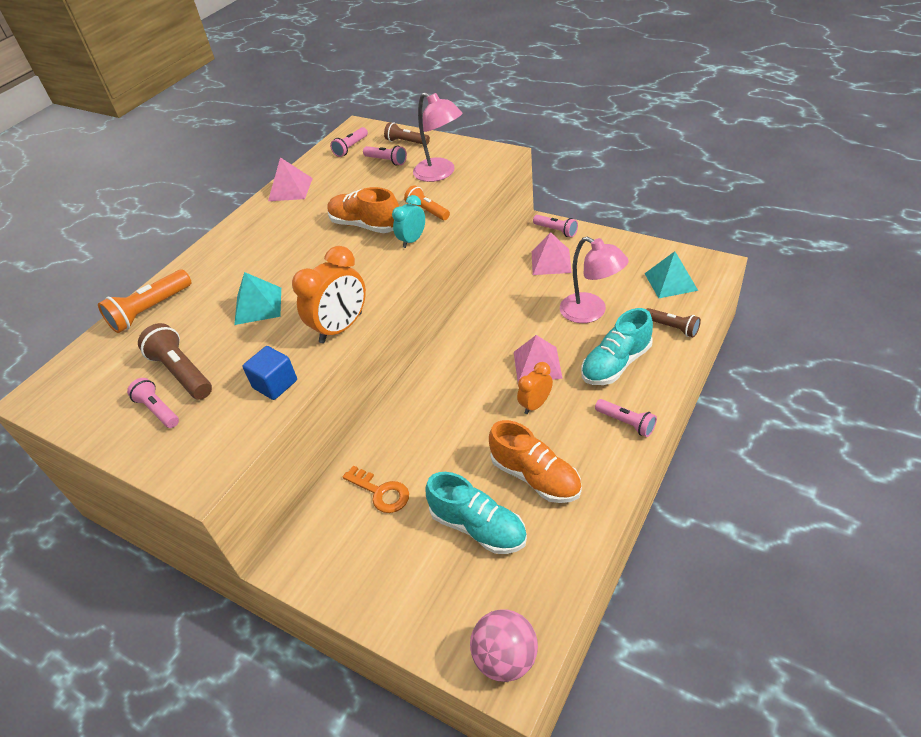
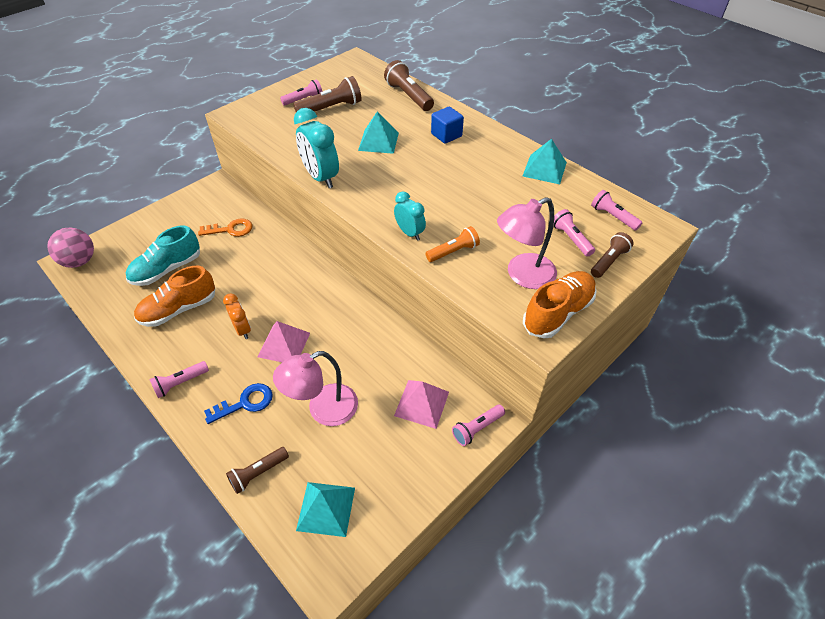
camera: 100 degrees right, 5 degrees up
orange flashlight [98,269,191,333] -> brown flashlight [384,60,434,111]
blue cube [243,346,297,400] -> blue cube moved to [431,107,464,144]
pink pyramid [268,157,313,201] -> turquoise pyramid [523,139,567,184]
orange clock [292,246,366,343] -> turquoise clock [294,108,339,188]
orange shoe [328,187,399,233] -> orange shoe moved to [523,271,597,339]
orange key [343,465,409,513] -> orange key turned 150 degrees counterclockwise [198,218,253,237]
pink flashlight [363,145,407,165] -> pink flashlight turned 105 degrees clockwise [554,209,595,257]
turquoise shoe [581,308,653,385] -> blue key [204,383,273,424]

